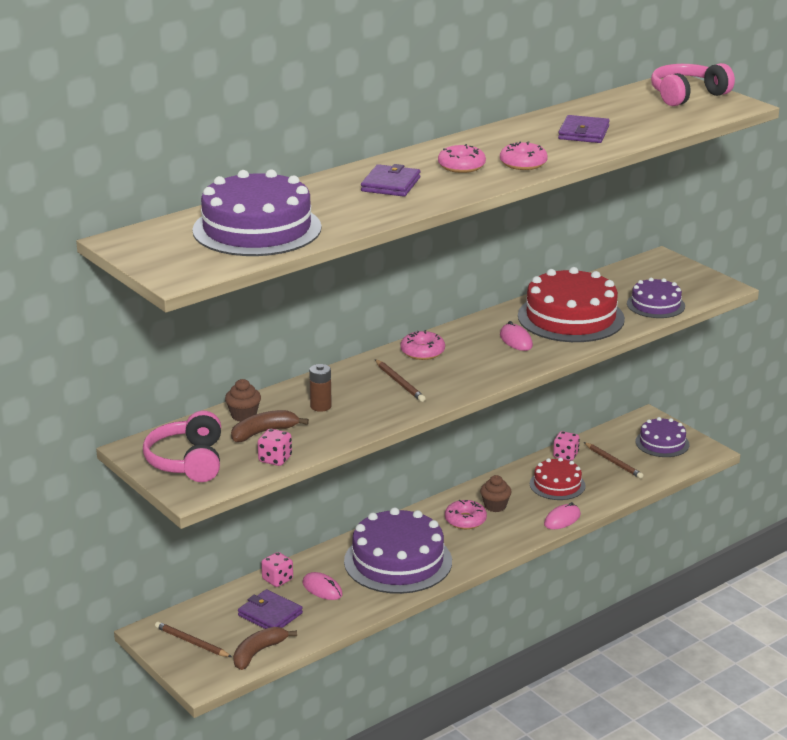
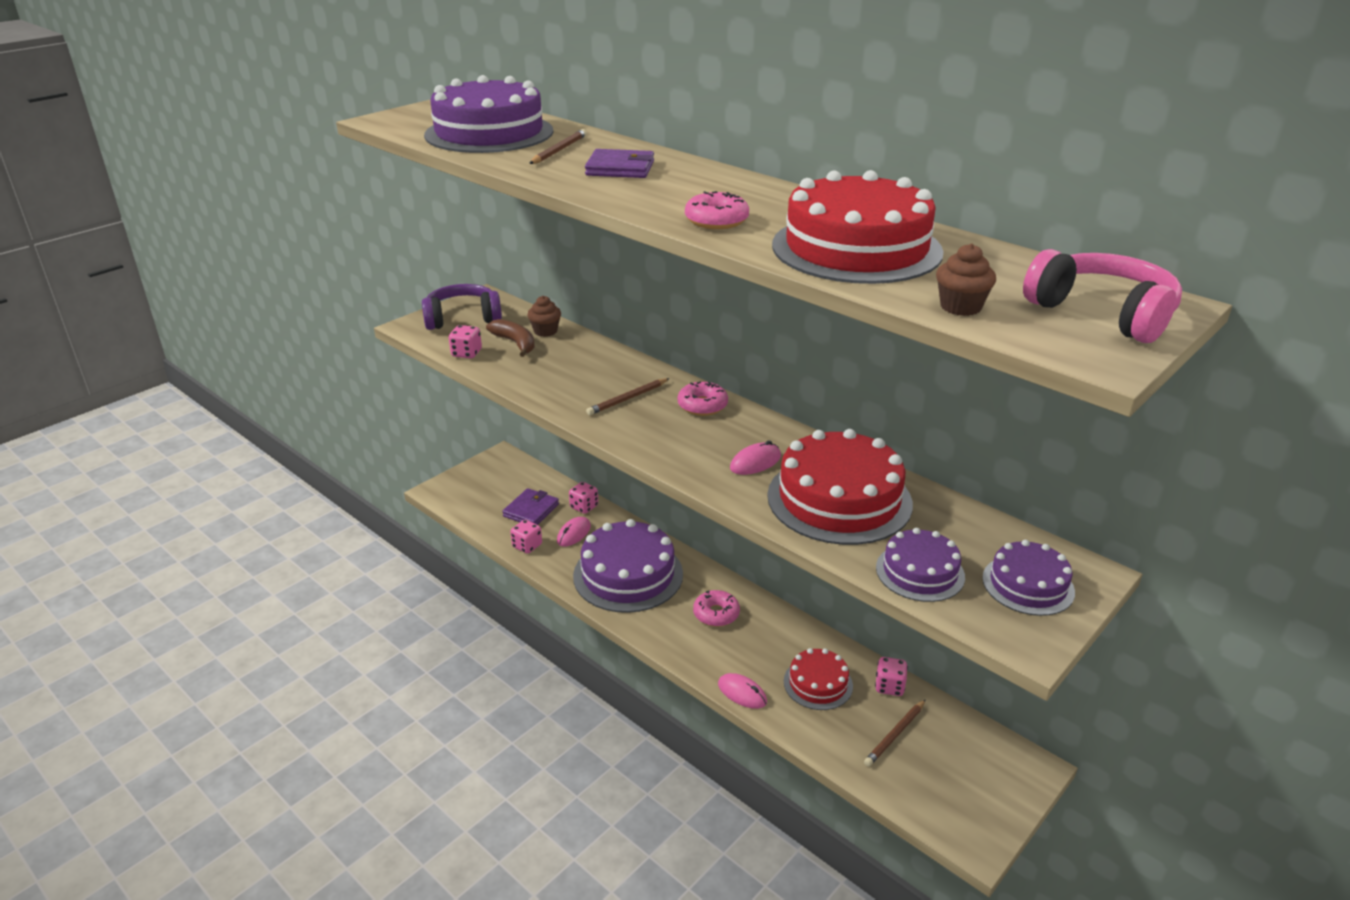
camera: 80 degrees right, 5 degrees up
pink headphones [143,411,221,482] -> purple headphones [422,284,502,330]
brown pencil [155,621,232,657] -> brown pencil moved to [529,129,587,164]
brown banana [233,627,297,670] -> none
brown battery [309,364,332,412] -> none
pink donut [438,144,486,173] -> none
brown cupcake [480,475,512,512] -> brown cupcake moved to [936,243,996,316]
purple wallet [558,115,610,143] -> red cake [772,170,944,284]
purple cake [636,417,690,457] -> purple cake moved to [982,540,1075,616]
none -> pink dice [510,520,542,554]

